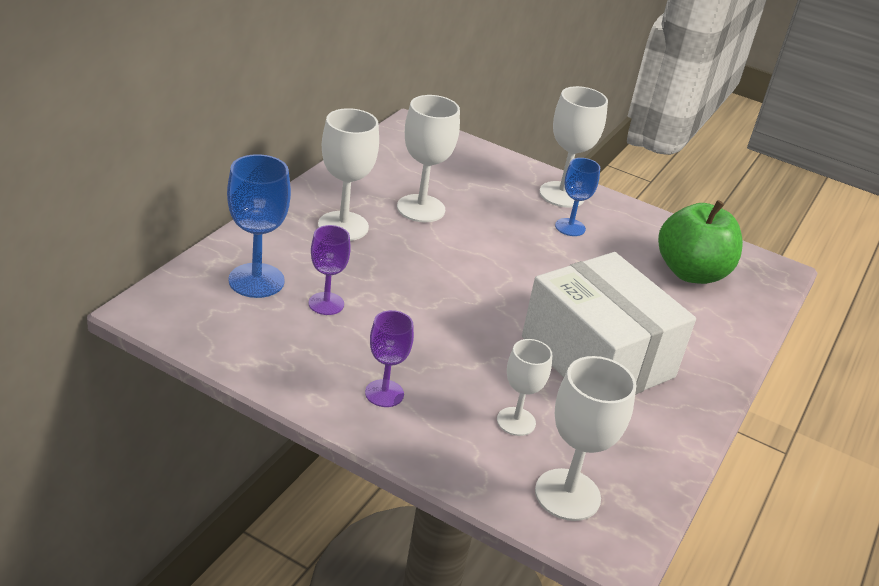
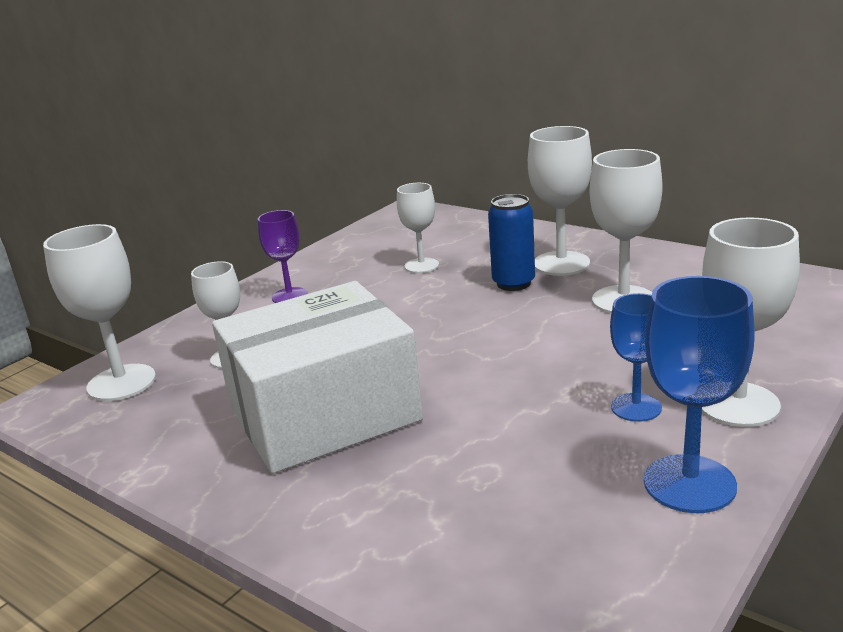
camera: 105 degrees right, 10 degrees down
blue goblet [227,154,291,298] -> blue goblet moved to [644,276,755,513]
purple goblet [309,225,351,315] -> white goblet [397,183,439,273]
green apple [658,200,743,284] -> none
none -> blue can [488,194,535,291]

